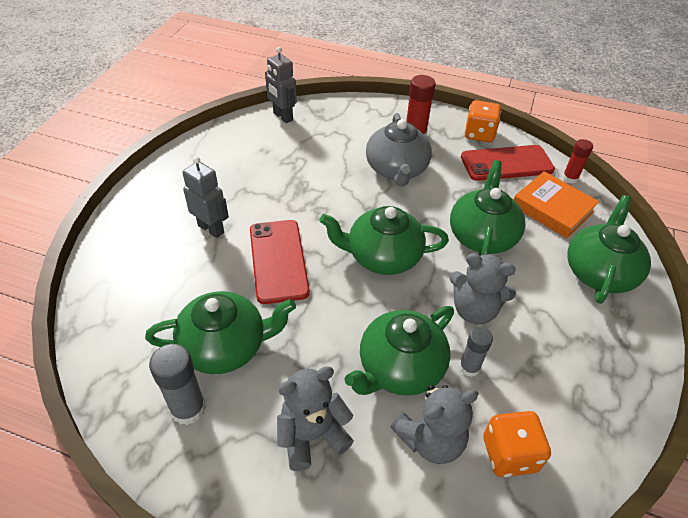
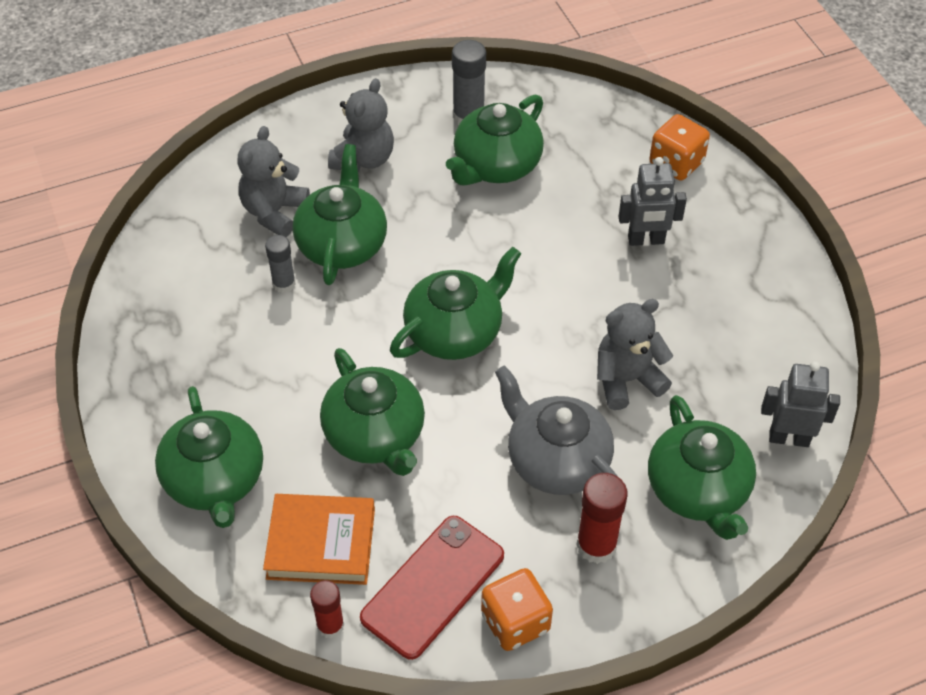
camera: 140 degrees right, 5 degrees up
red phone [250,220,310,304] -> none
grey teddy bear [449,253,516,324] -> grey teddy bear moved to [597,299,673,410]
orange dice [484,411,551,477] -> orange dice moved to [649,114,710,180]
none -> green teapot [648,395,756,540]

